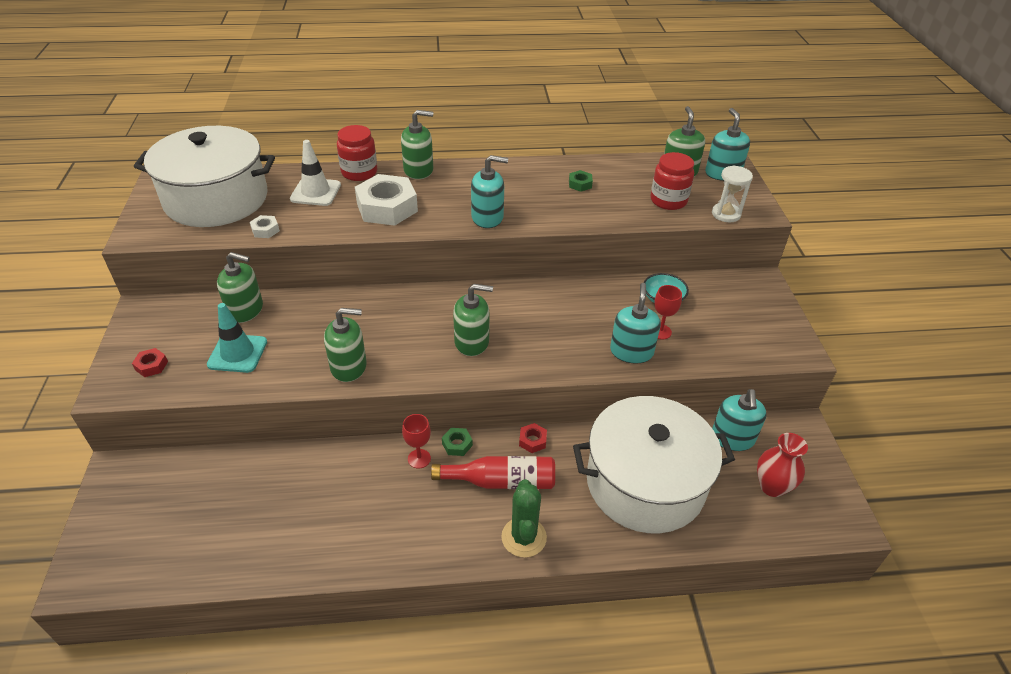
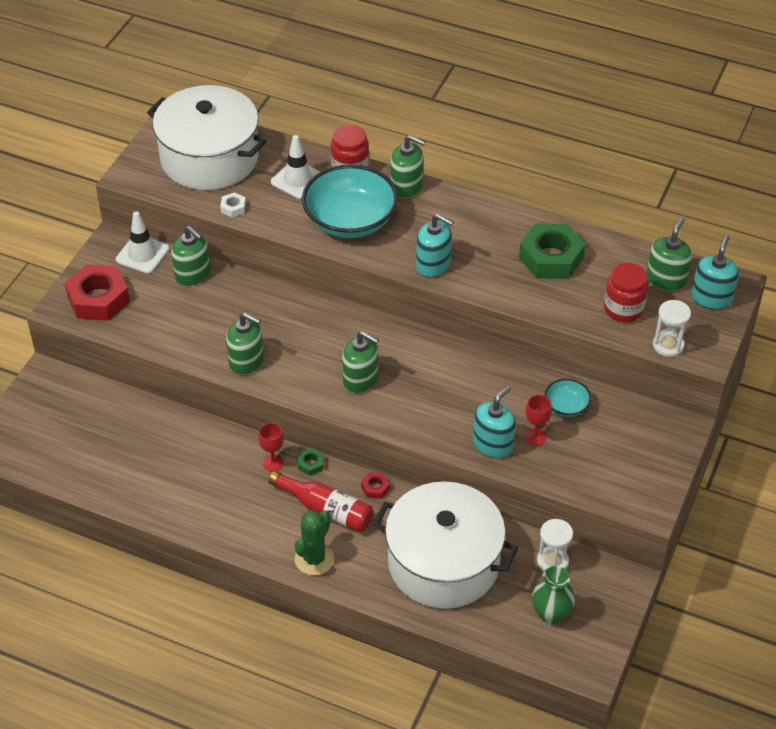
camera: 30 degrees right, 5 degrees up
red nut [132,348,168,377] -> red nut [65,264,130,321], size x2.31
turquoise traffic cone [207,303,267,373] -> none
white nut [355,174,418,226] -> turquoise bowl [302,165,398,238]
green nut [569,170,593,192] -> green nut [519,224,585,279], size x2.31
turquoise soap dispenser [712,389,767,451] -> white hourglass [537,519,573,571]
red vase [757,433,808,497] -> green vase [532,566,575,624]
none -> white traffic cone [116,211,169,274]

